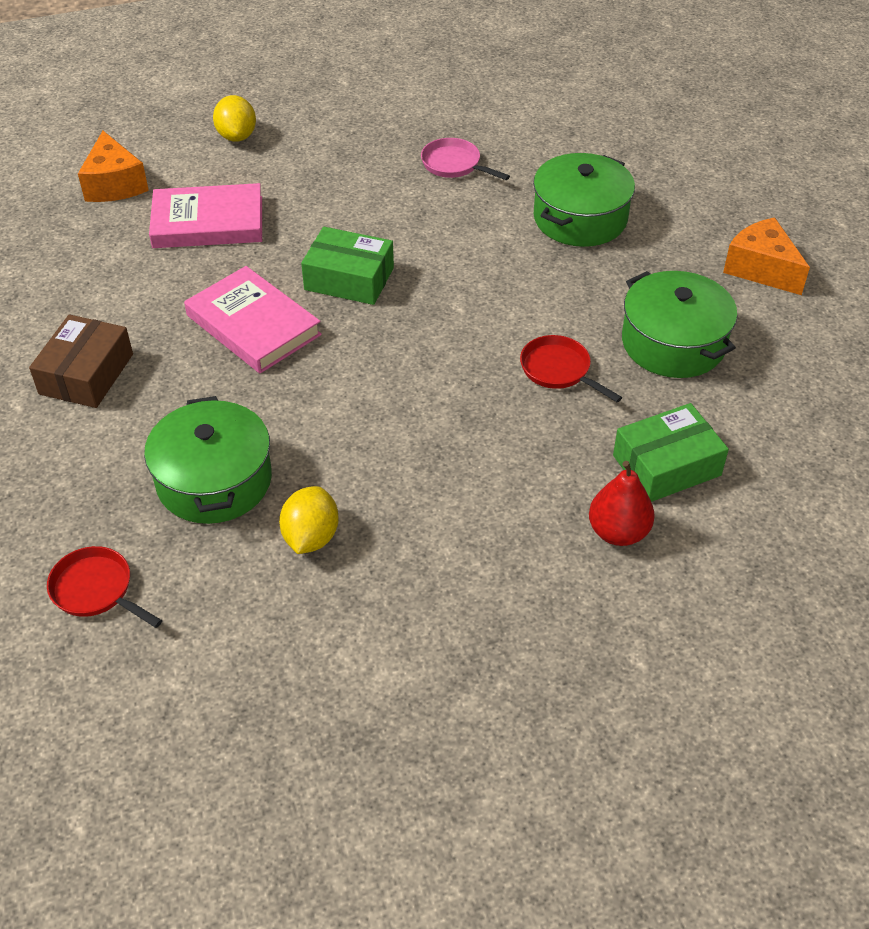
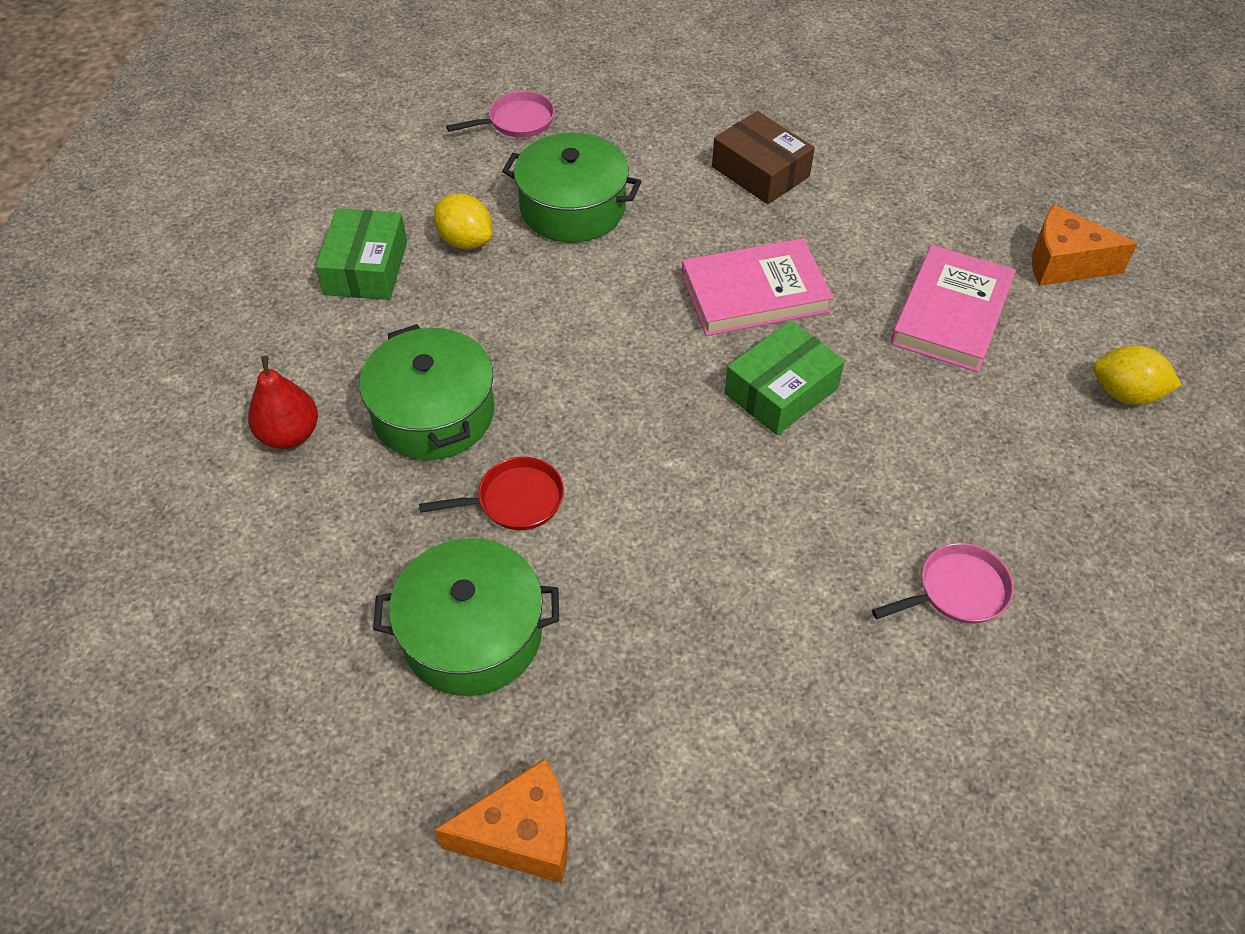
camera: 120 degrees right, 5 degrees up
red pan [47,546,162,628] -> pink pan [446,91,555,138]
green pot [533,153,635,247] -> green pot moved to [359,324,494,460]
green box [613,403,729,502] -> green box moved to [316,208,407,300]

